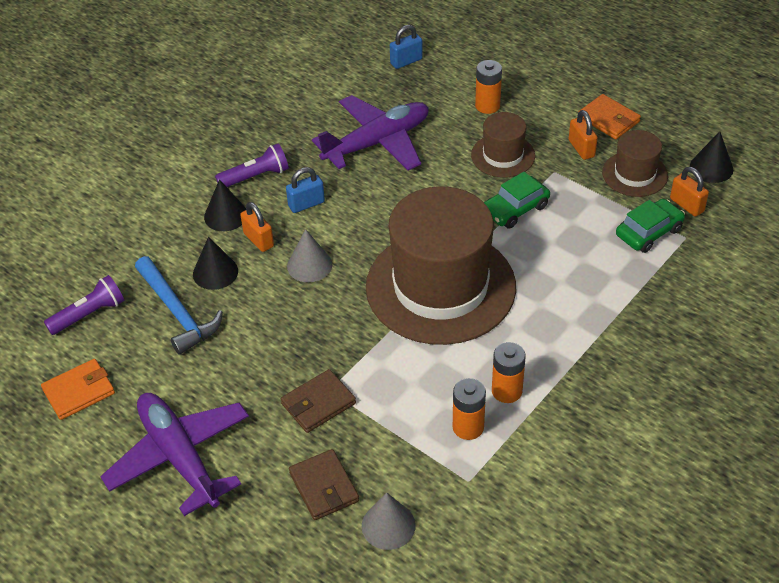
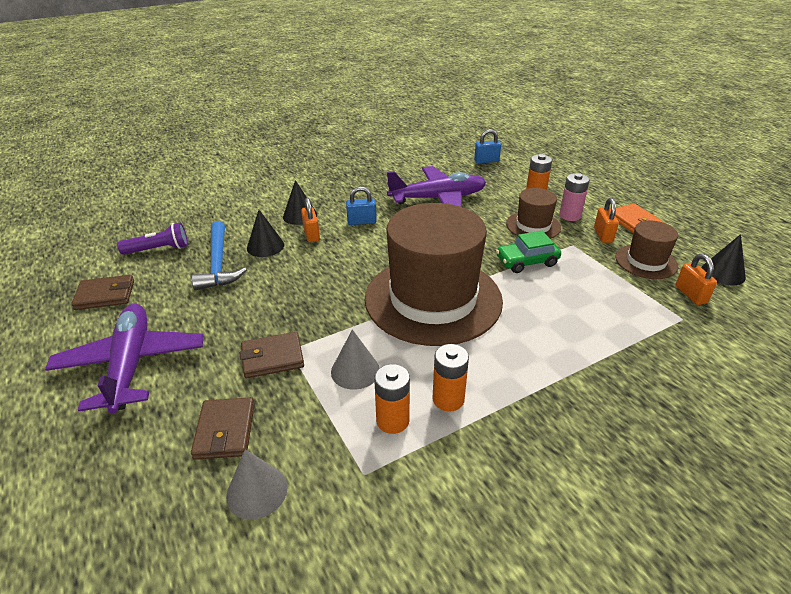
camera: 20 degrees right, 10 degrees down
orange wallet [41,359,115,420] -> brown wallet [71,275,134,310]
purple flashlight [215,143,289,187] -> none
grey cone [287,229,332,282] -> grey cone moved to [331,329,380,390]
green car [616,199,685,253] -> none
none -> pink battery [559,173,590,221]

